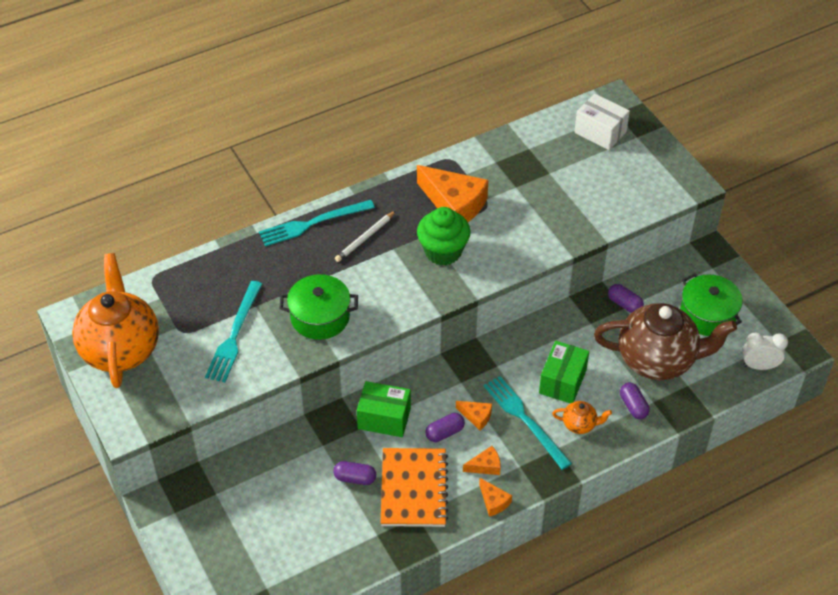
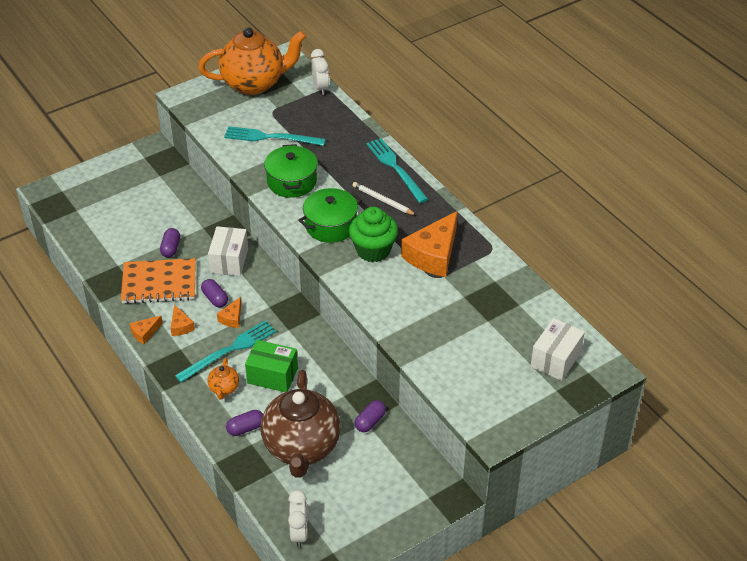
camera: 85 degrees right, 5 degrees down
green box [357,381,411,437] -> white box [208,226,248,276]
green pot [680,273,742,336] -> green pot moved to [298,188,362,243]
none -> white clock [311,49,329,95]

